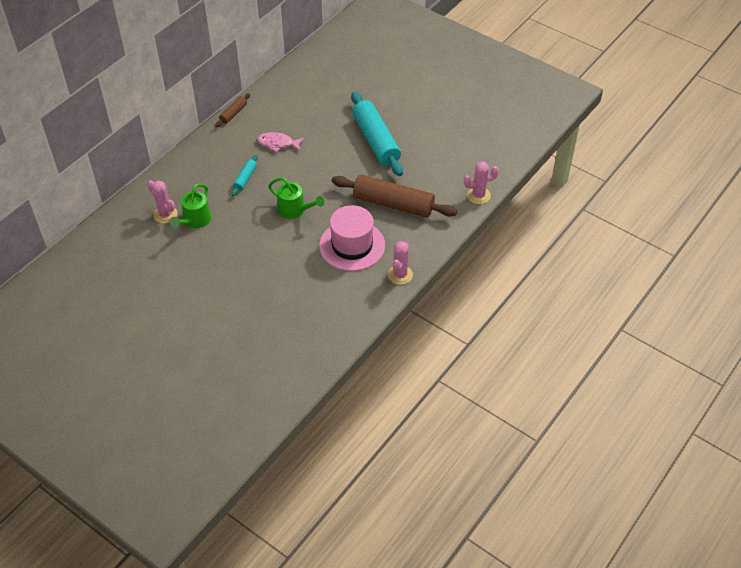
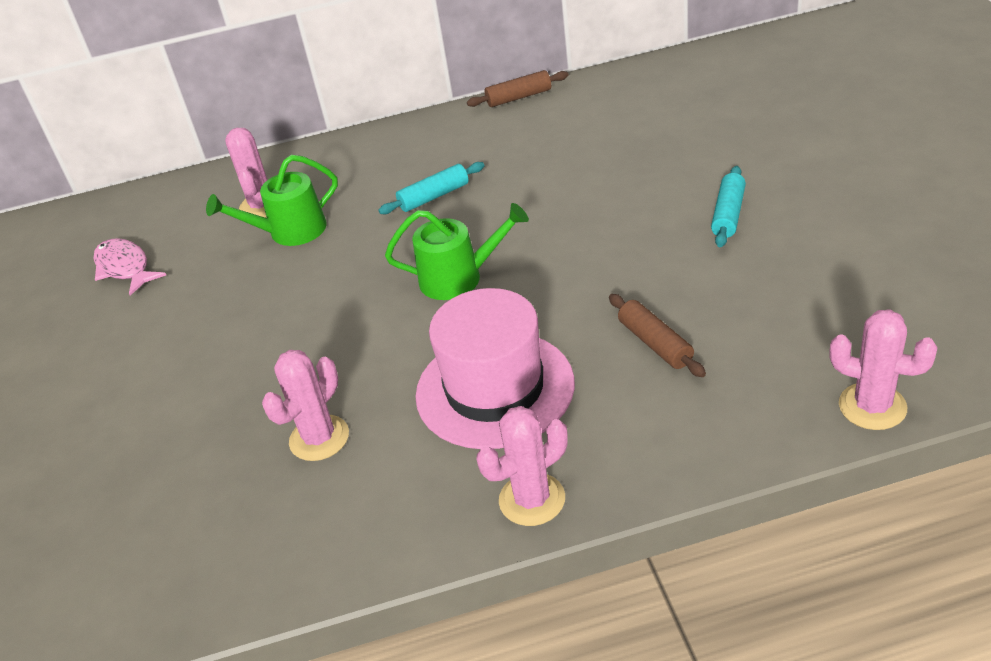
camera: 45 degrees right, 10 degrees down
pink fish [257,132,304,152] -> pink fish moved to [93,238,166,295]
green watering can [268,177,324,219] -> green watering can turned 75 degrees counterclockwise [385,203,529,300]
brown rolling pin [332,174,457,218] -> brown rolling pin [609,294,706,377], size x0.46
turquoise rolling pin [351,92,403,176] -> turquoise rolling pin [711,166,746,247], size x0.46
none -> pink cactus [262,350,349,461]

